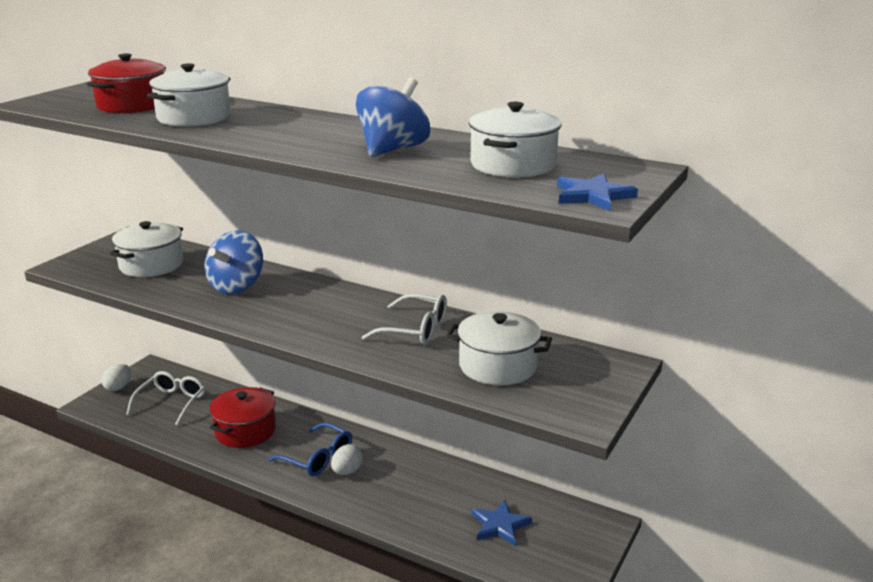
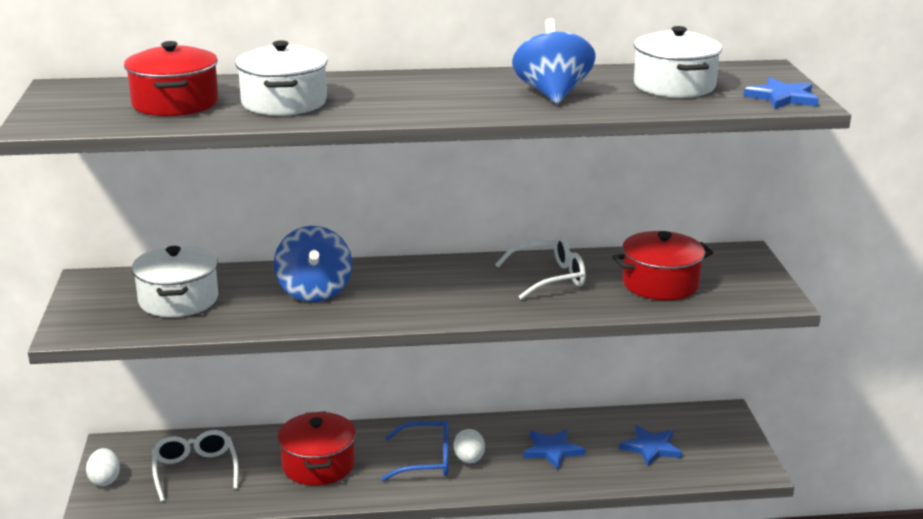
camera: 35 degrees left, 0 degrees up
white pot [446,311,552,385] -> red pot [612,231,713,300]
none -> blue star [523,429,586,470]

